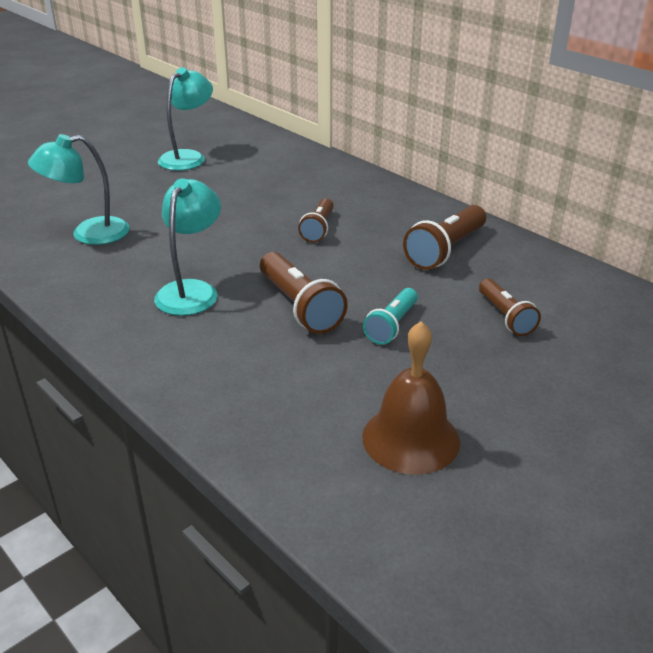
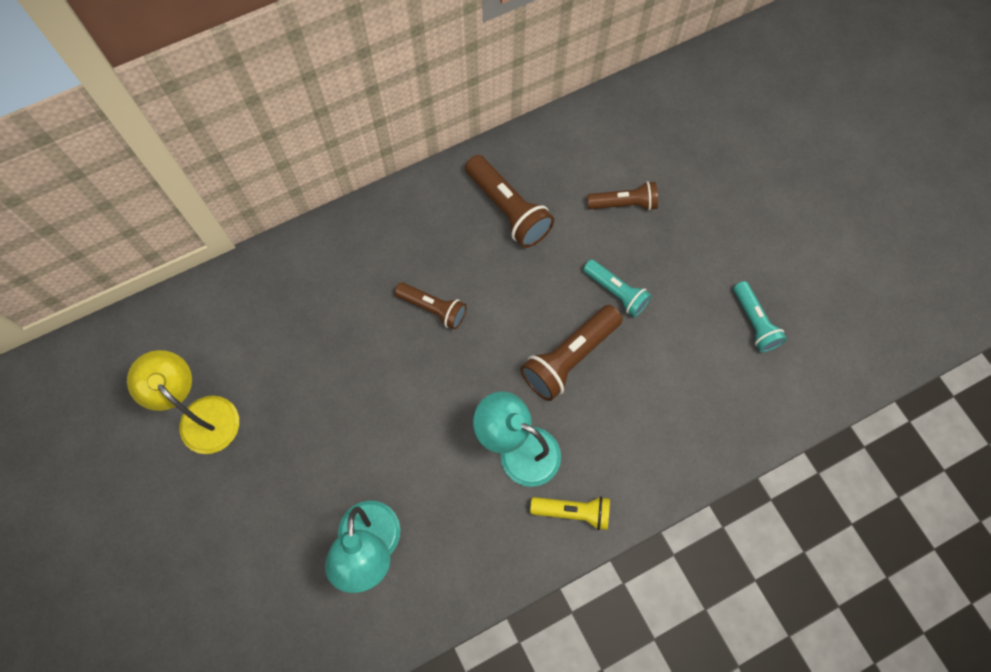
camera: 75 degrees left, 35 degrees up
turquoise lamp [158,67,213,171] -> yellow lamp [127,350,239,454]
brown flashlight [260,252,348,334] -> brown flashlight turned 150 degrees clockwise [520,305,623,401]
brown bell [362,321,460,475] -> turquoise flashlight [733,281,787,352]
none -> yellow flashlight [530,496,610,530]

